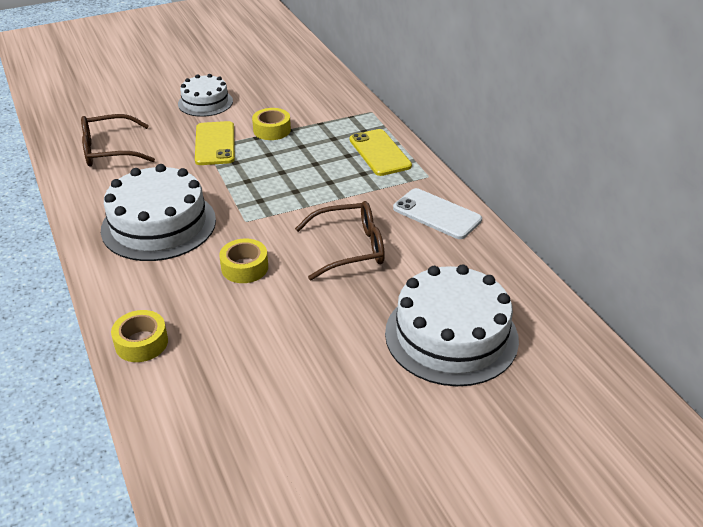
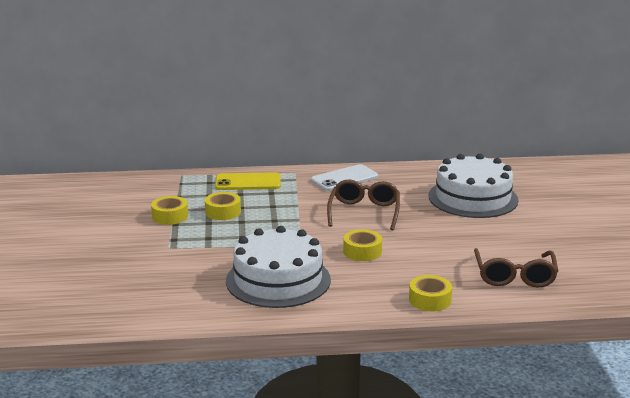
camera: 70 degrees left, 15 degrees down
brown glasses [81,114,155,167] -> brown glasses moved to [474,248,558,288]
white cake [178,74,233,117] -> none
yellow phone [195,121,235,165] -> none
none -> yellow tape [205,192,241,220]

